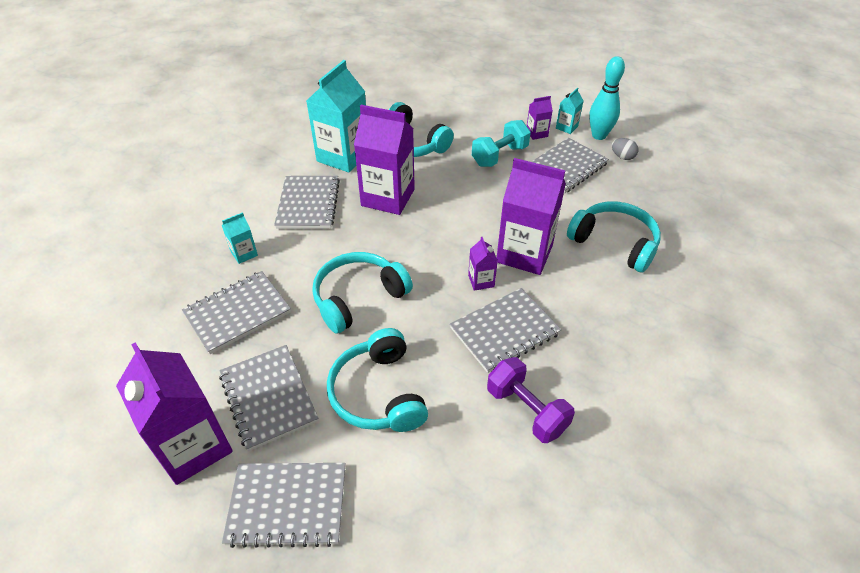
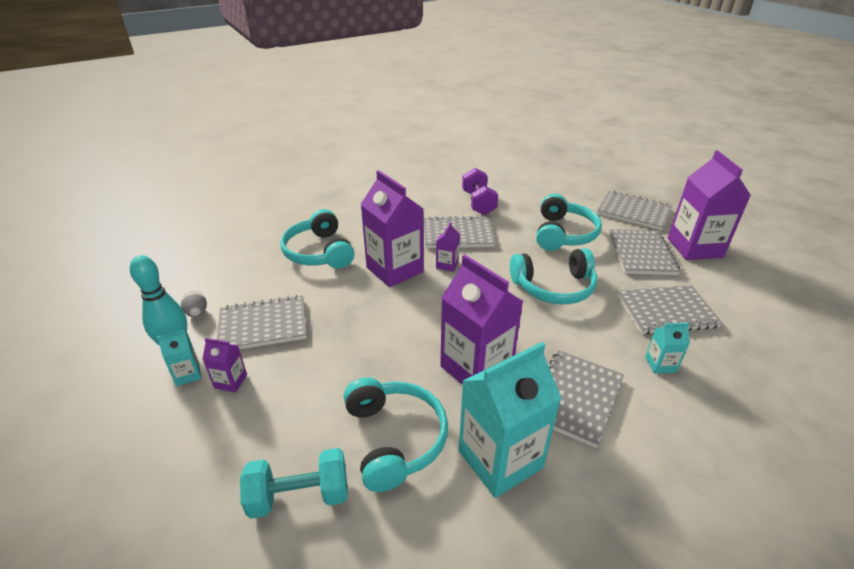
camera: 150 degrees left, 10 degrees down
turquoise dumbbell [472,120,531,167] -> turquoise dumbbell moved to [240,448,348,519]

